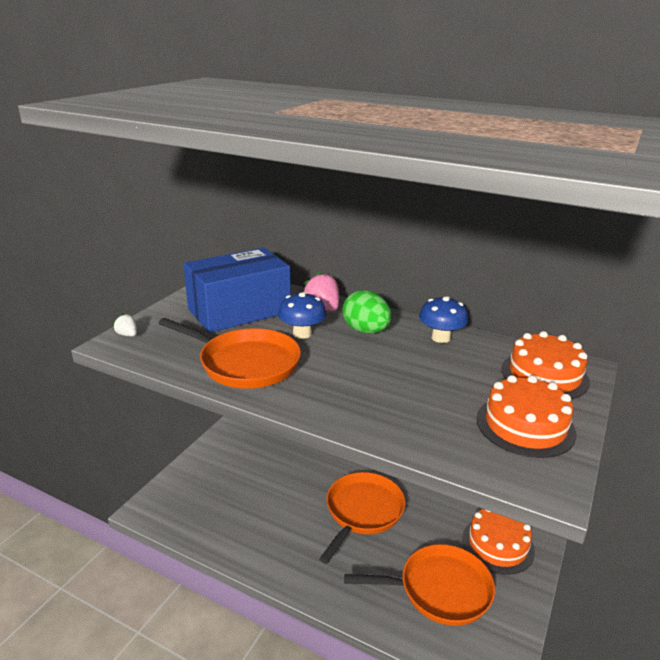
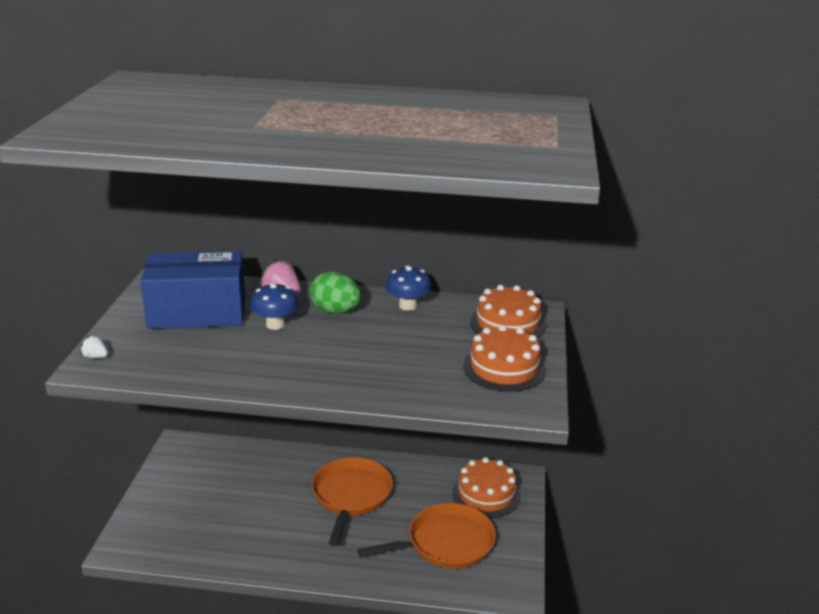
camera: 20 degrees left, 0 degrees up
orange pan [159,318,301,389] -> none
blue box [183,248,291,333] -> blue box turned 45 degrees clockwise [141,251,245,329]

